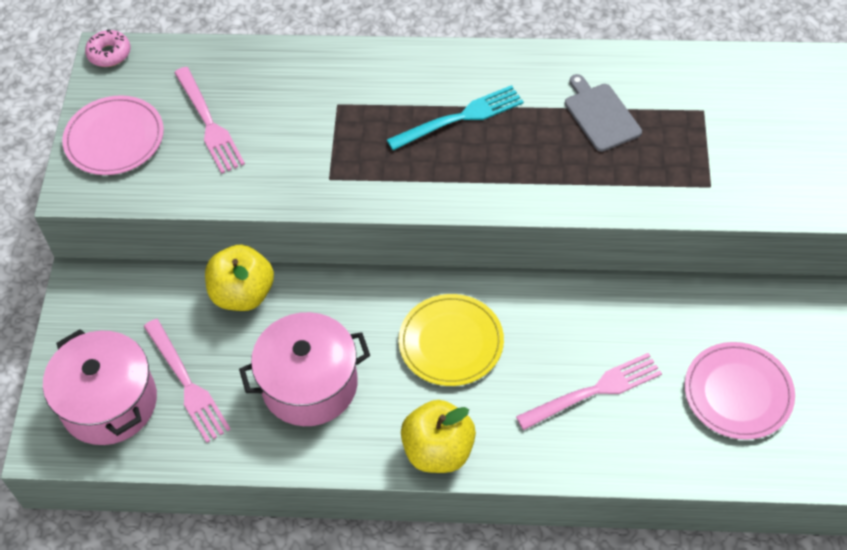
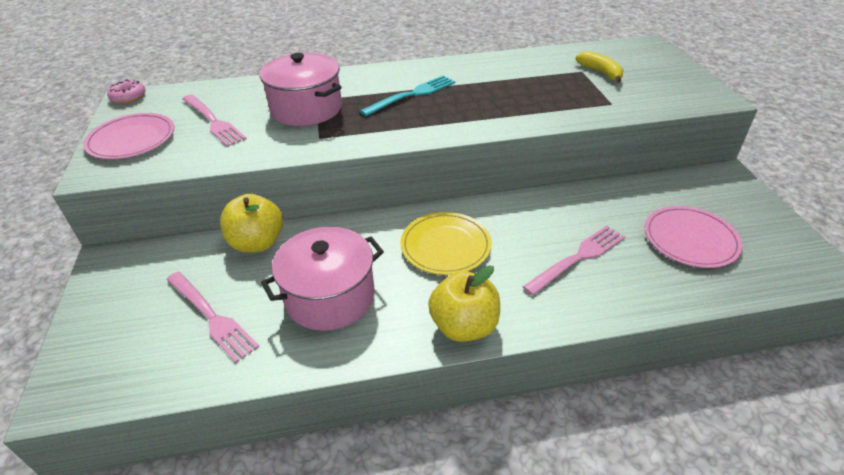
camera: 15 degrees left, 15 degrees down
pink pot [43,329,157,445] -> pink pot moved to [260,53,342,126]
grey cutting board [565,74,642,152] -> none
none -> yellow banana [576,51,623,83]

